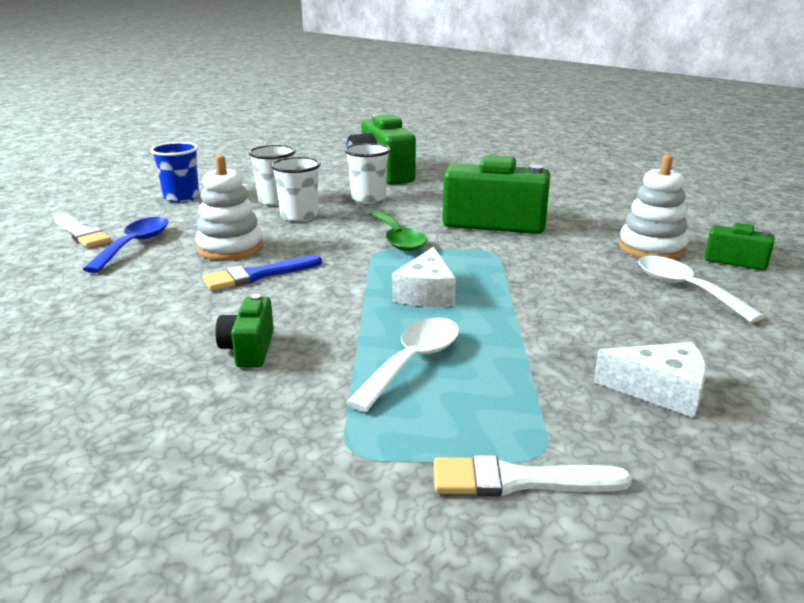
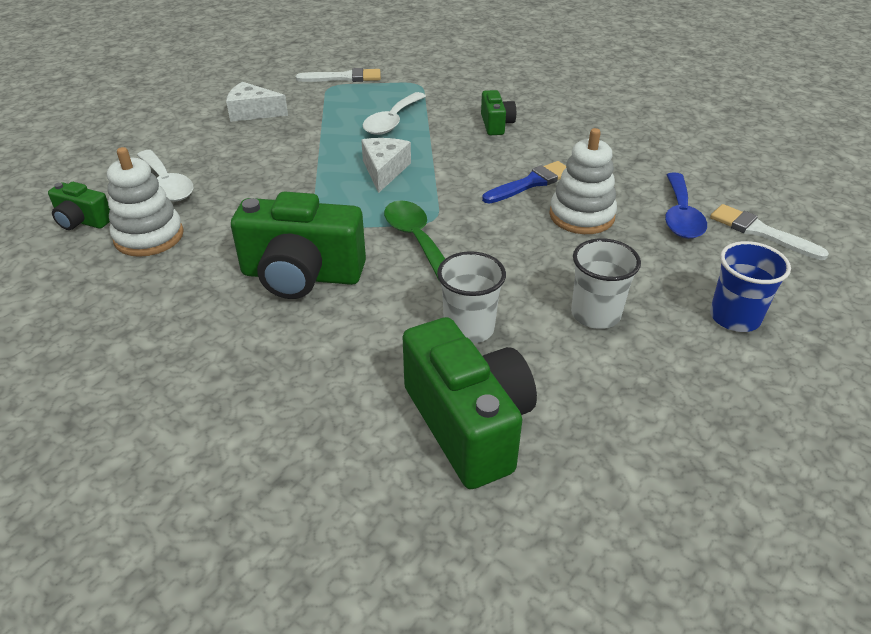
camera: 175 degrees right, 15 degrees up
white cup [271,157,321,222] -> none

